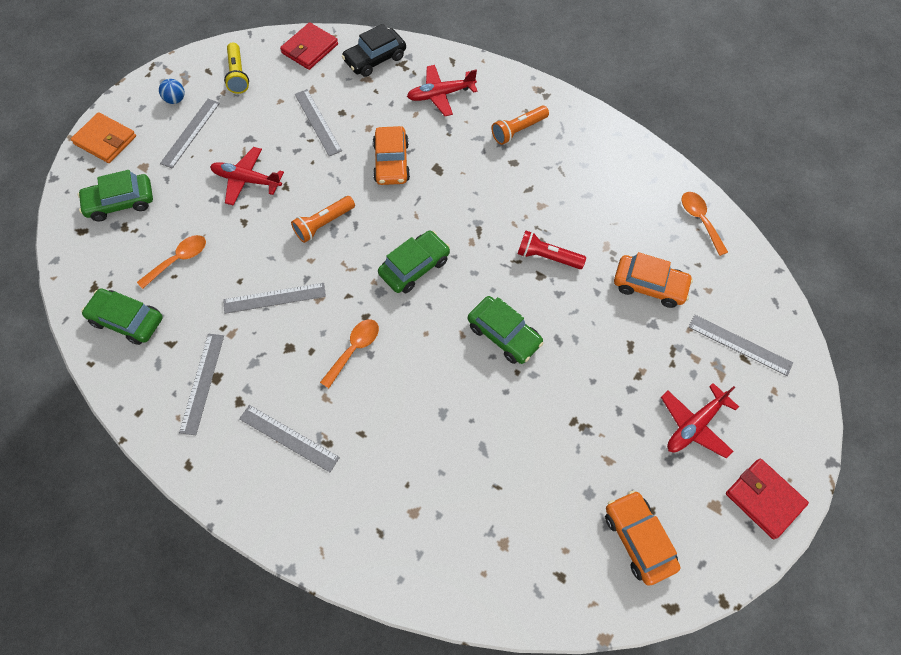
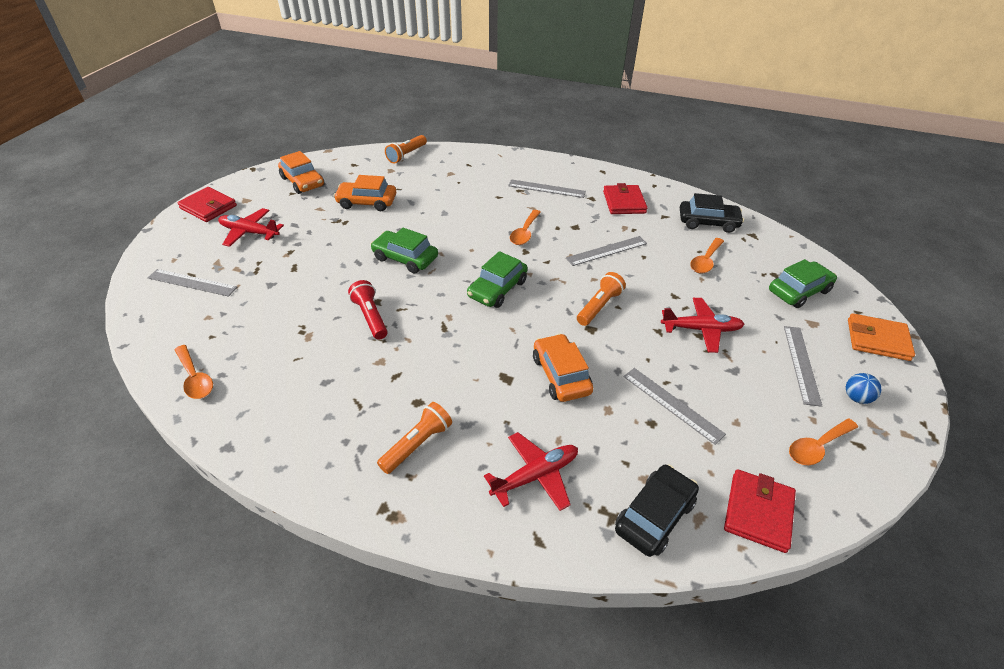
camera: 165 degrees right, 20 degrees down
green car [81,289,163,345] -> black car [680,193,744,233]
grey ruler [179,334,224,435] -> red wallet [603,183,647,214]
yellow flashlight [224,43,249,94] -> orange spoon [789,418,858,465]
red flashlight [518,230,586,269] -> red flashlight turned 120 degrees counterclockwise [348,280,388,340]
orange car [614,252,693,308] -> orange car moved to [334,175,396,211]
red plane [661,383,739,458] -> red plane turned 105 degrees counterclockwise [218,208,284,247]
none -> orange flashlight [385,135,427,164]

